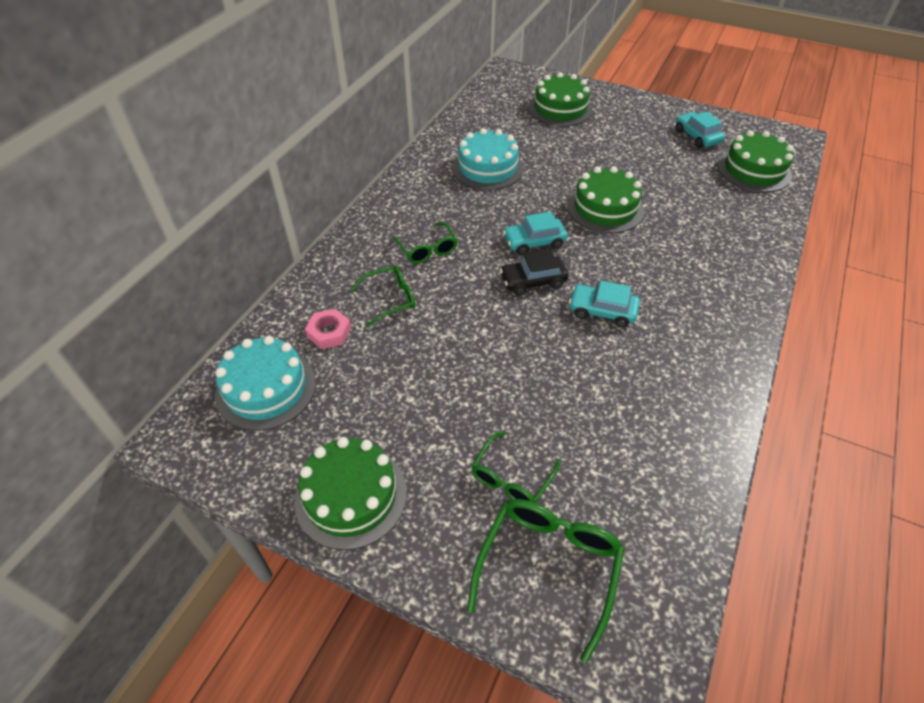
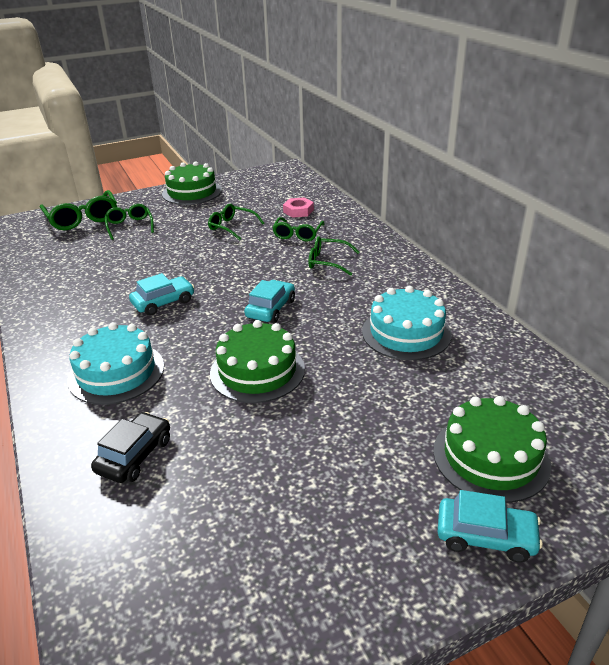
camera: 130 degrees right, 15 degrees down
turquoise cake [215,336,316,431] -> turquoise cake moved to [67,322,164,405]
black car [500,250,568,296] -> black car moved to [91,412,170,483]
turquoise car [676,112,725,148] -> turquoise car moved to [438,490,543,563]
green cake [717,130,794,192] -> none
none -> green glasses [208,204,264,240]

